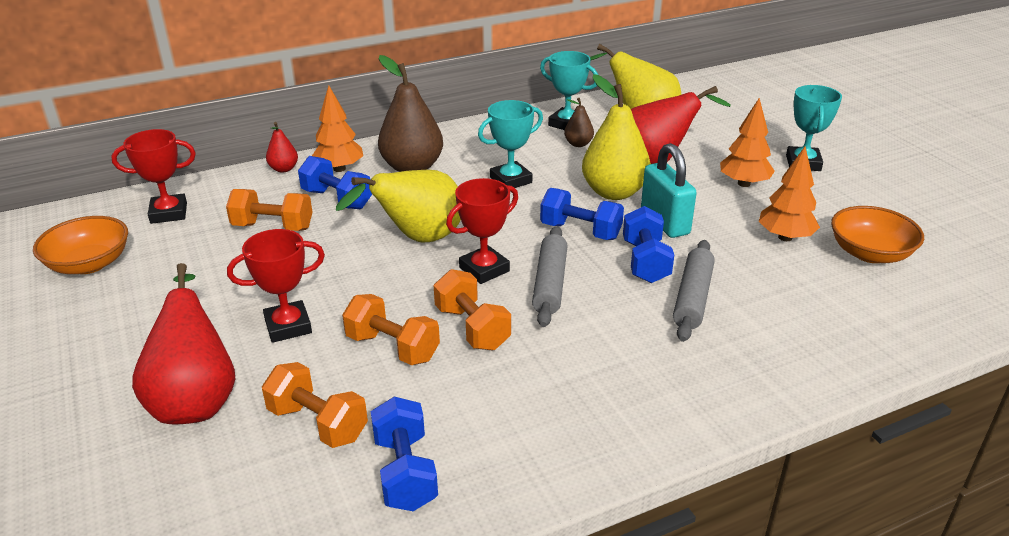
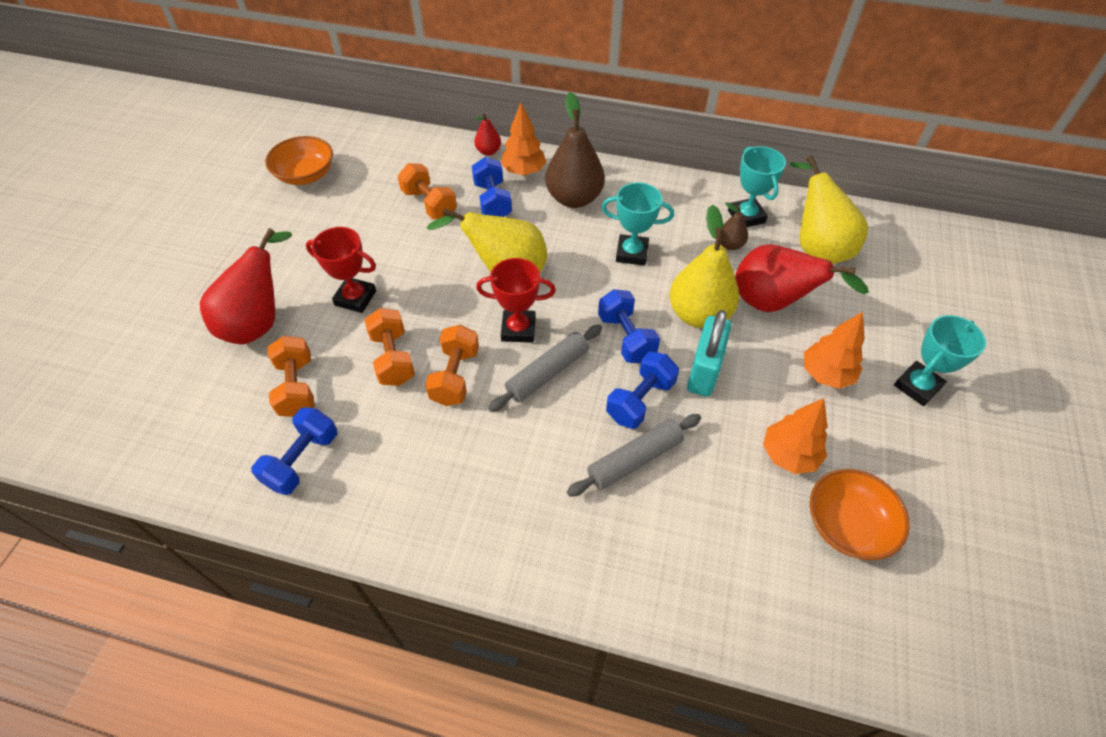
camera: 40 degrees right, 20 degrees up
red trophy [111,129,196,224] -> none

